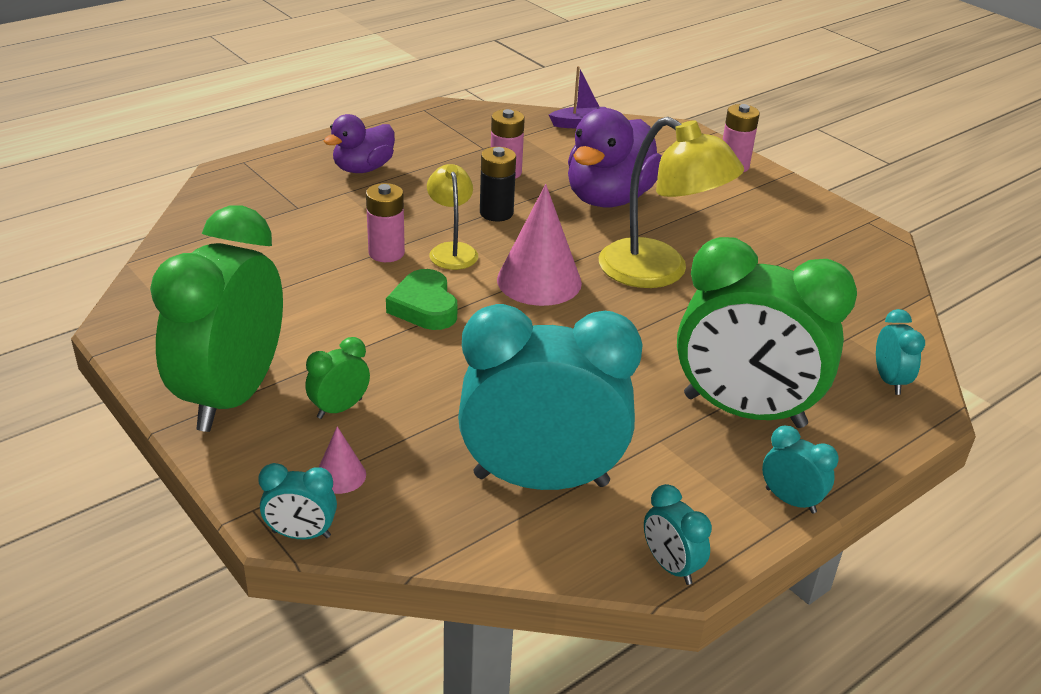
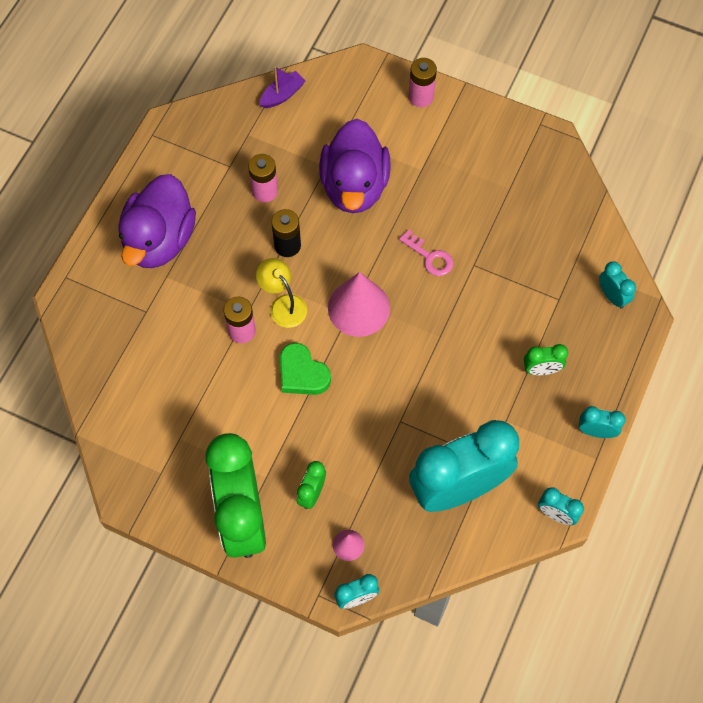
camera: 25 degrees left, 30 degrees up
purple duck [324,114,395,173] -> purple duck [118,174,196,268], size x1.64
yellow lamp [599,117,744,288] -> pink key [399,230,453,276]
green clock [677,237,857,428] -> green clock [524,344,568,375], size x0.41

